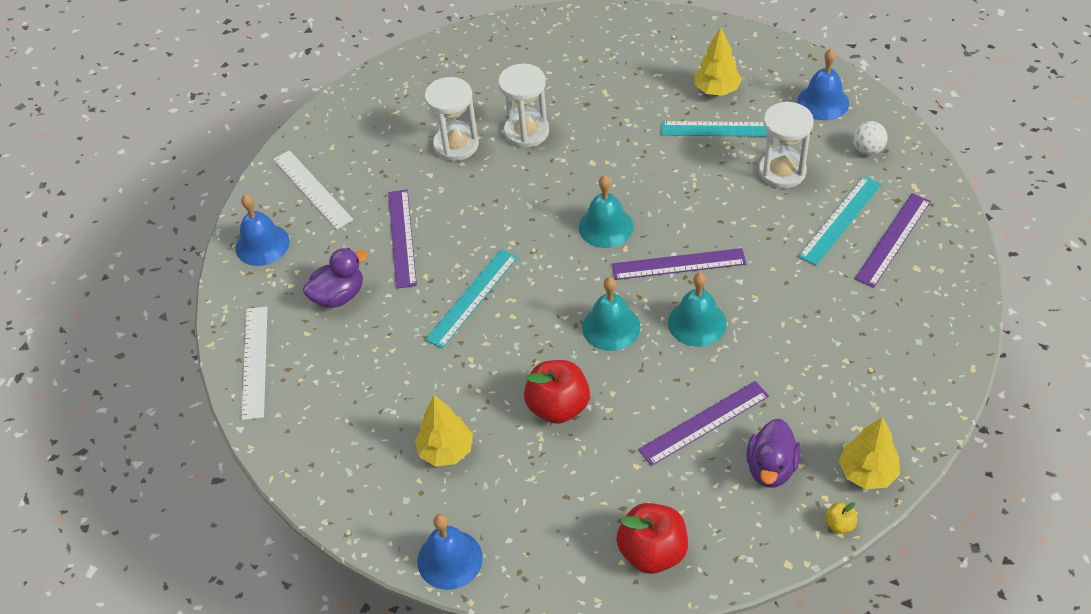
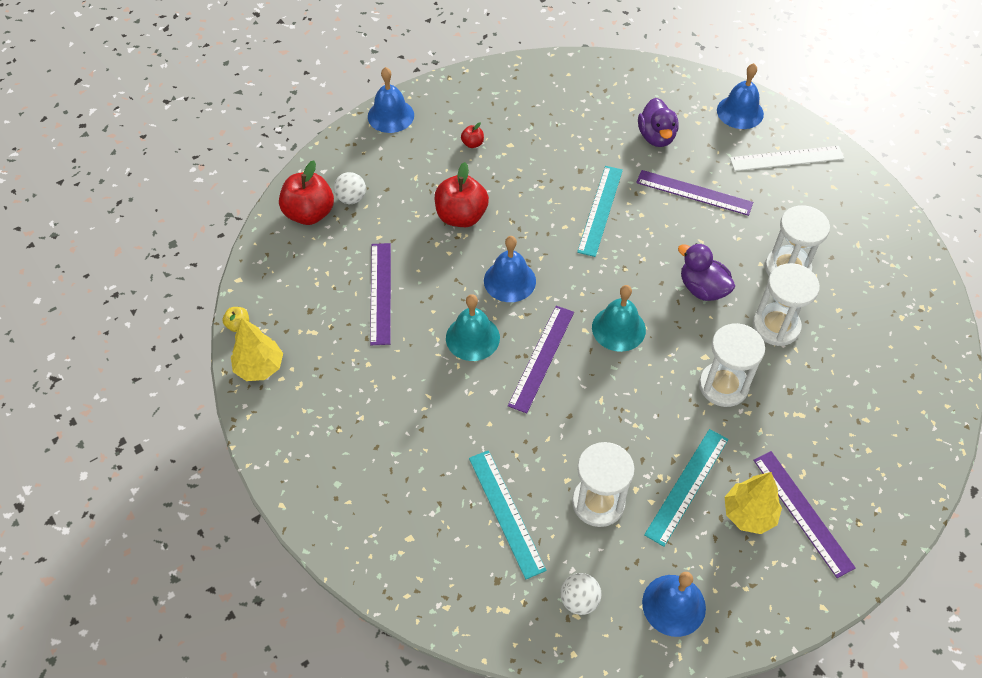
camera: 115 degrees right, 5 degrees up
white ruler [242,306,268,420] -> none
yellow tree [415,395,473,466] -> red apple [461,122,484,148]
turquoise ruler [425,249,518,349] -> turquoise ruler turned 45 degrees clockwise [577,166,623,257]
turquoise bell [582,277,640,351] -> blue bell [484,236,536,302]
purple duck [746,419,801,487] -> purple duck moved to [678,243,735,301]
purple ruler [855,193,931,288] -> purple ruler moved to [753,451,856,578]
none -> white ball [334,172,366,204]
none -> white hourglass [699,323,765,407]

